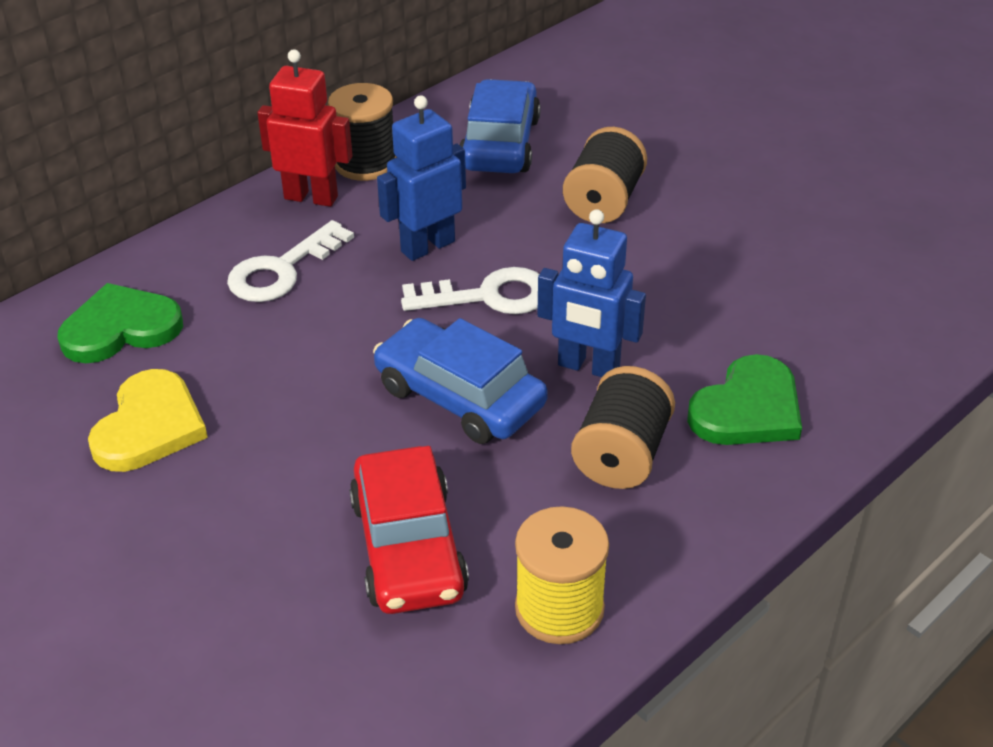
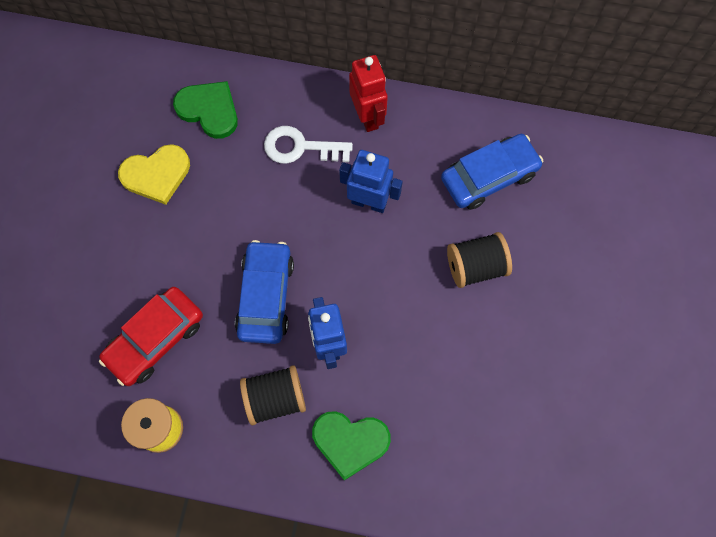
camera: 55 degrees right, 30 degrees up
black spool [328,83,397,181] -> none
white key [401,267,539,314] -> none

